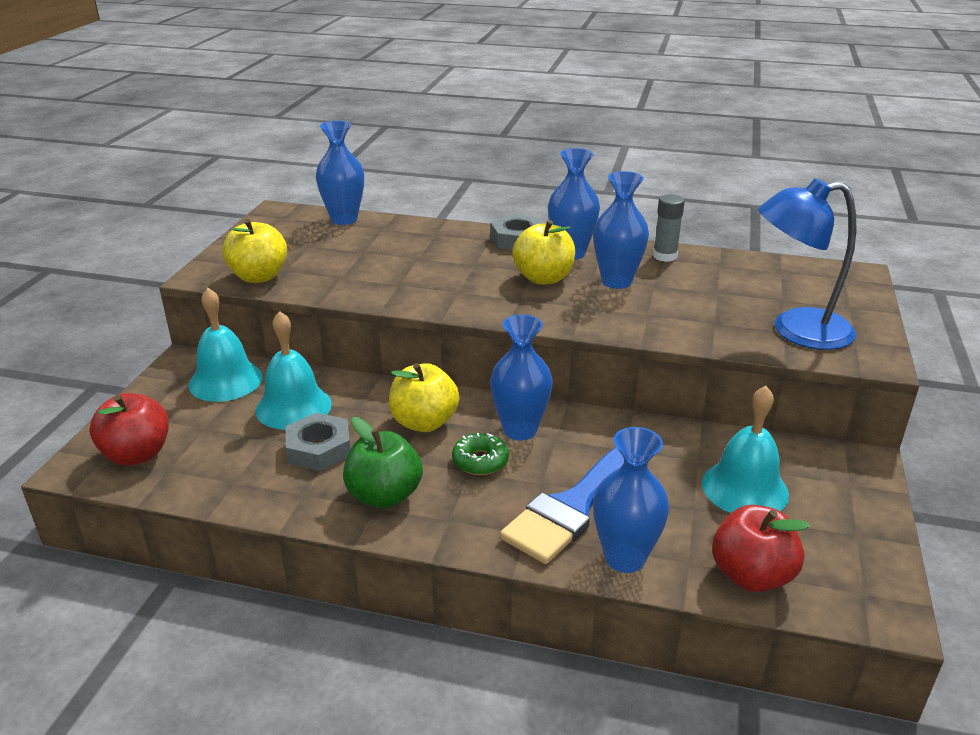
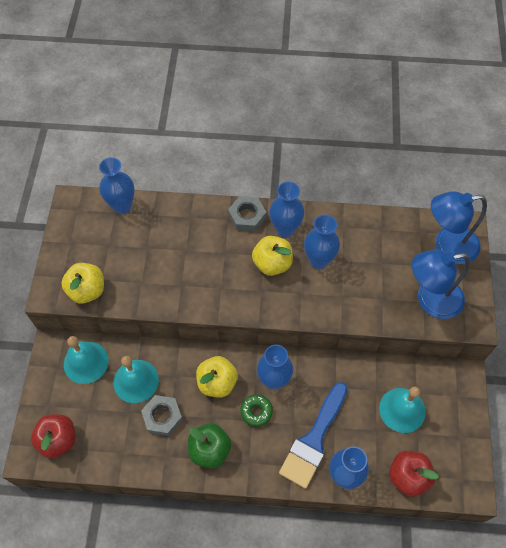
camera: 10 degrees left, 30 degrees up
grey glue stick [653,194,685,262] -> none
none -> blue lamp [431,191,487,264]

